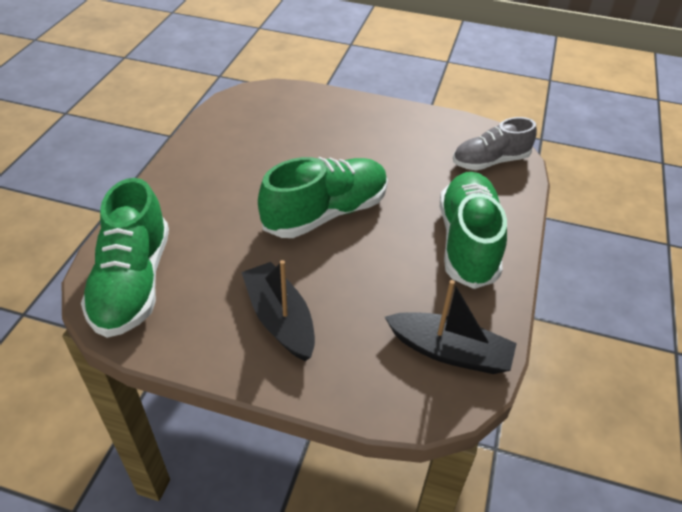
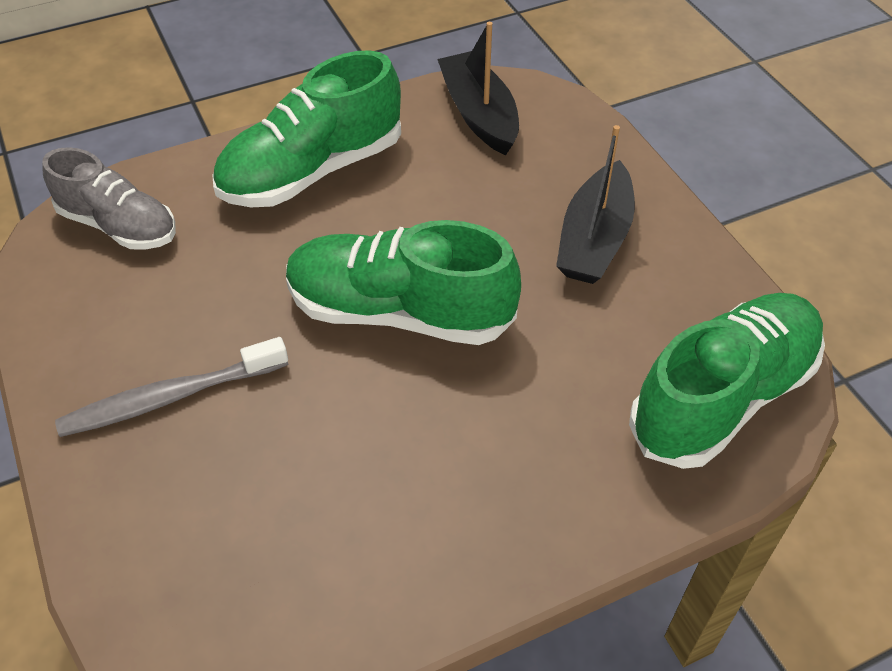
camera: 130 degrees left, 5 degrees up
none -> grey toothbrush [55,337,288,437]

